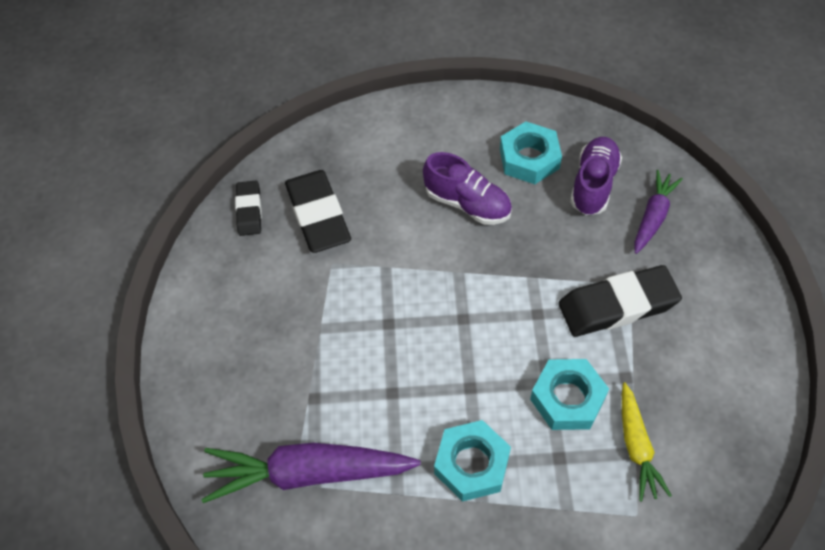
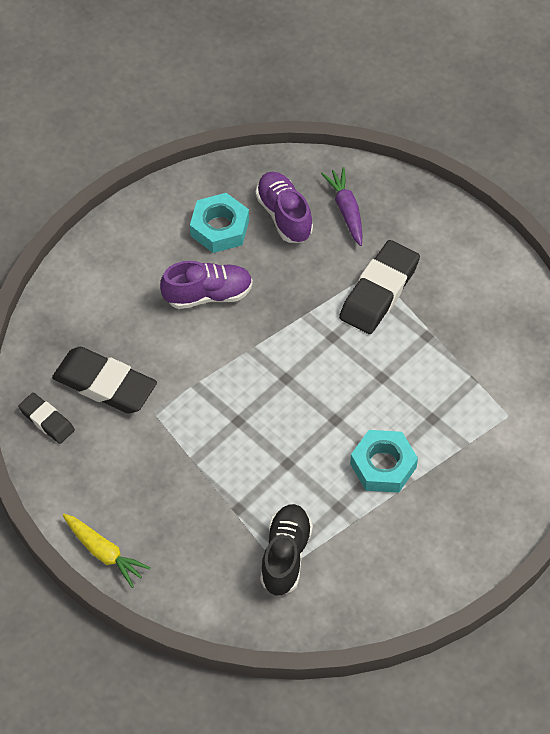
camera: 45 degrees left, 0 degrees up
purple carrot [201,443,421,503] -> black shoe [260,504,313,596]
turquoise nut [530,359,609,430] -> none
yellow carrot [622,382,672,502] -> yellow carrot moved to [63,514,151,588]

